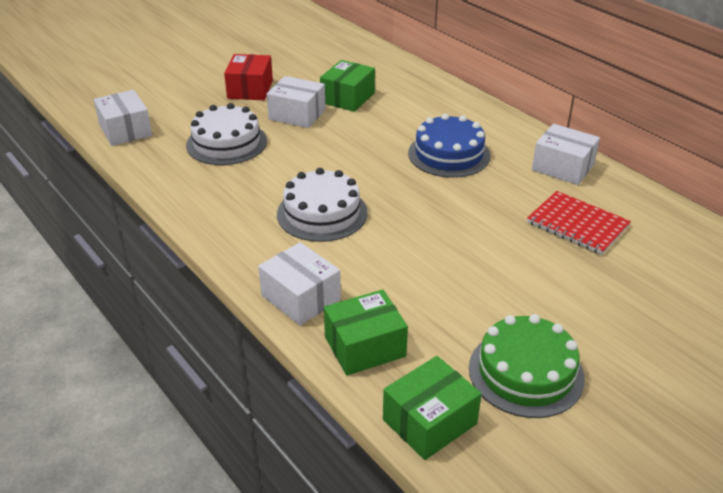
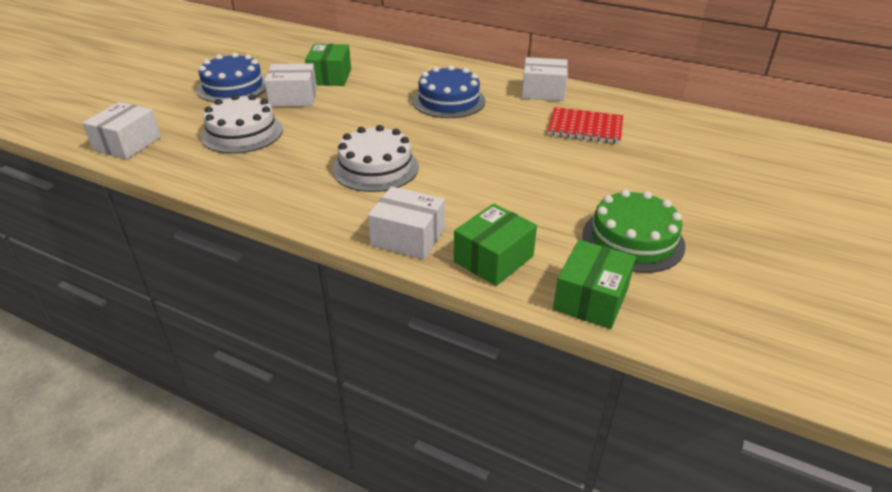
camera: 25 degrees left, 0 degrees up
white box [93,90,152,146] -> white box turned 75 degrees clockwise [82,102,161,159]
red box [224,54,273,100] -> blue cake [196,52,266,102]

